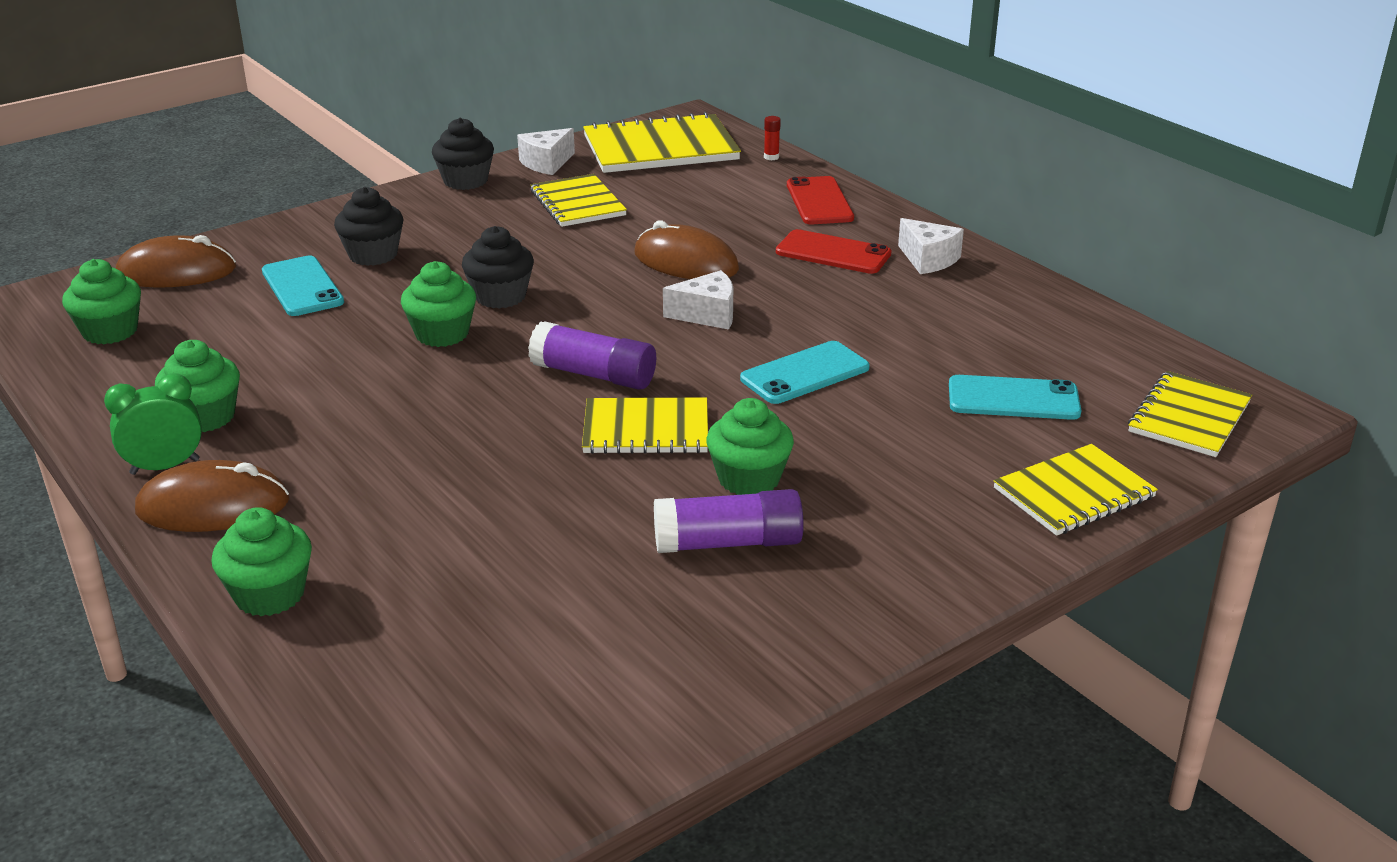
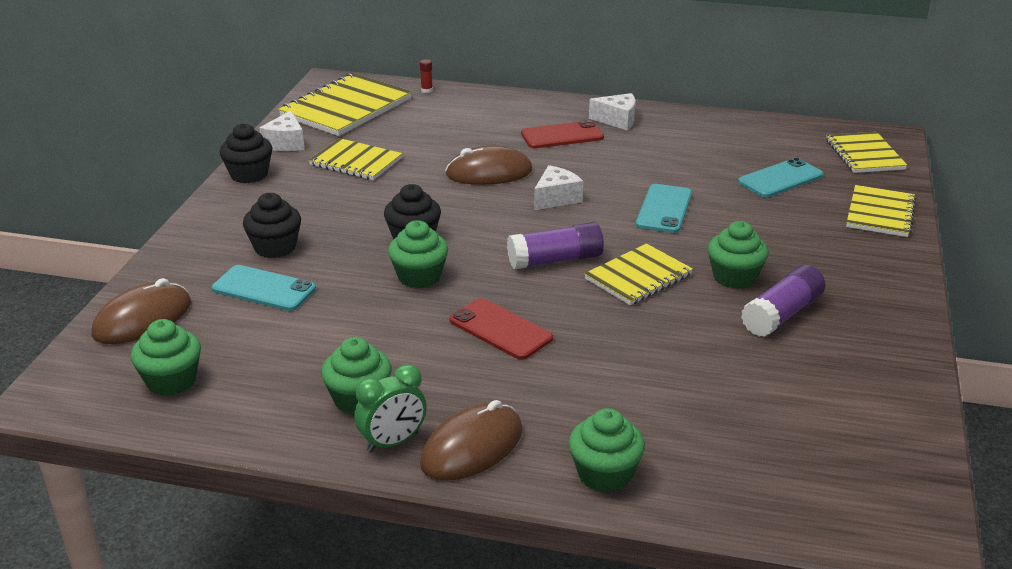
camera: 40 degrees left, 0 degrees up
green clock [104,374,202,475] -> green clock turned 150 degrees counterclockwise [354,364,427,452]
red phone [787,176,854,224] -> red phone moved to [450,298,553,360]

